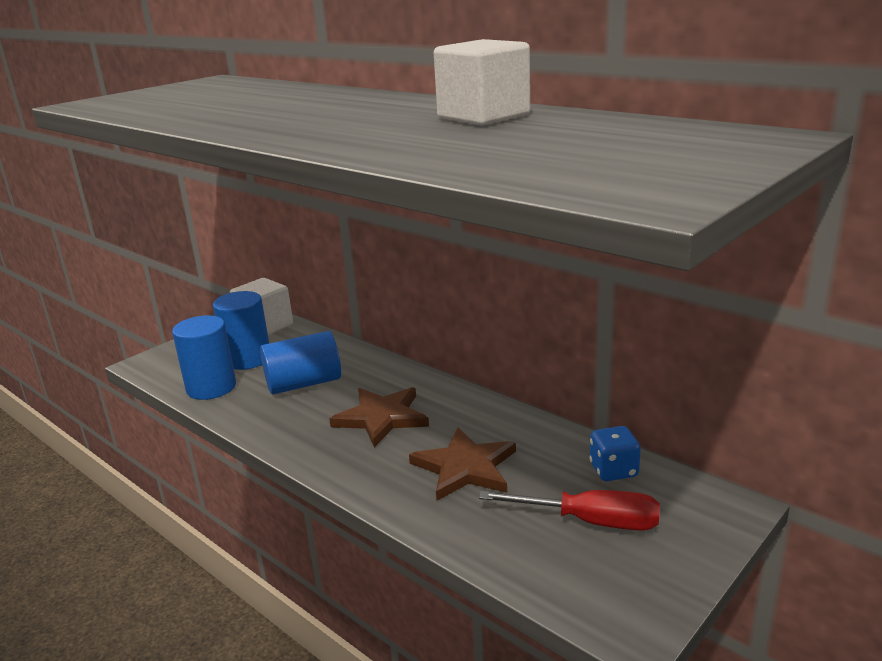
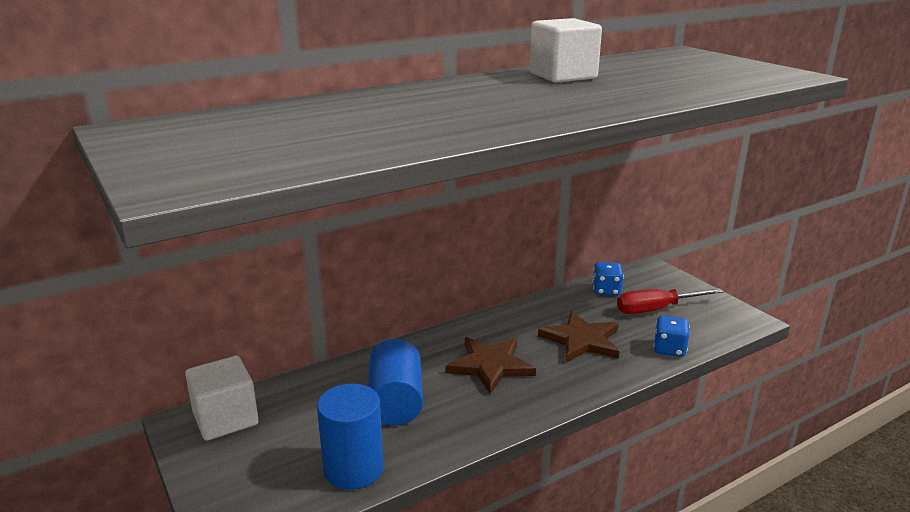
camera: 75 degrees left, 0 degrees up
blue cylinder [213,291,269,370] -> none
red screwdriver [479,490,660,531] -> red screwdriver turned 135 degrees counterclockwise [617,288,723,314]
none -> blue dice [654,316,690,357]

